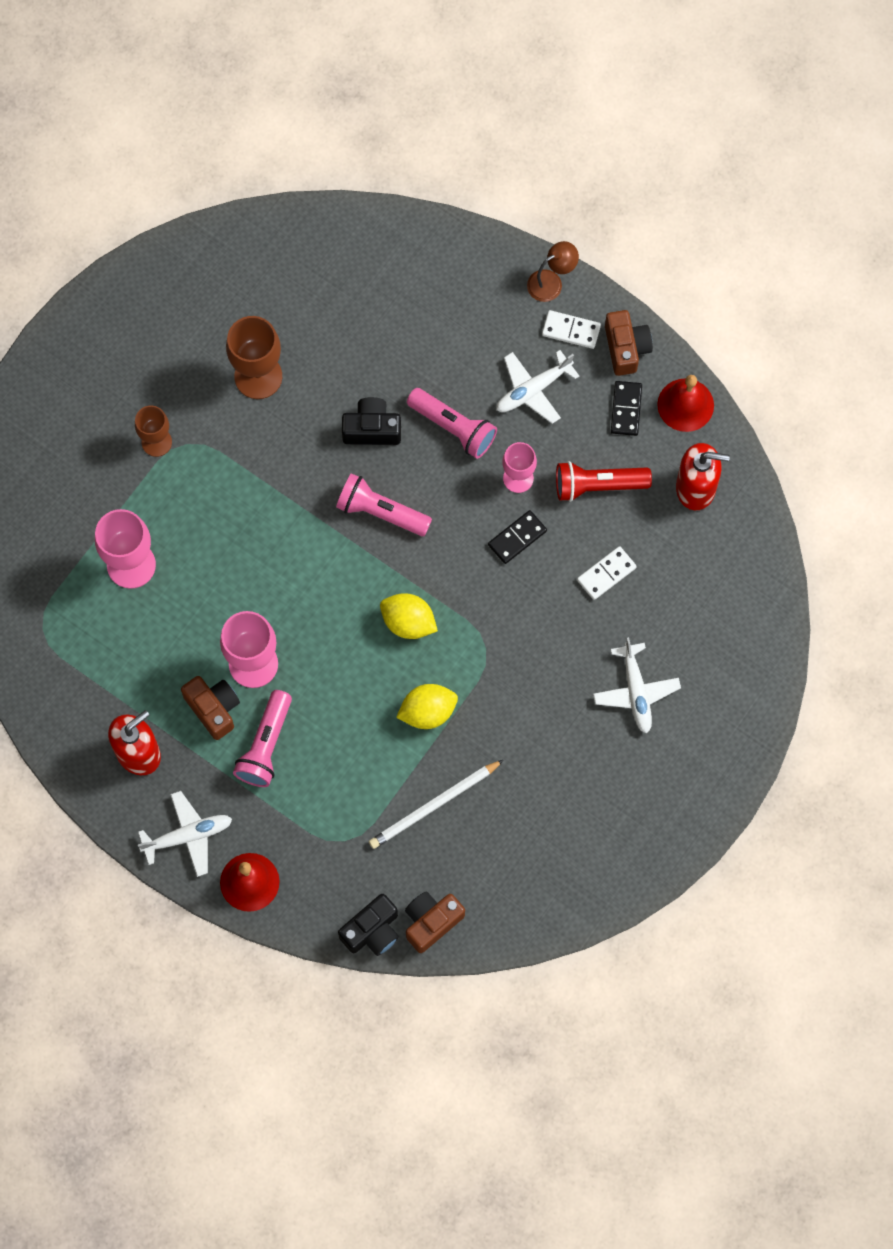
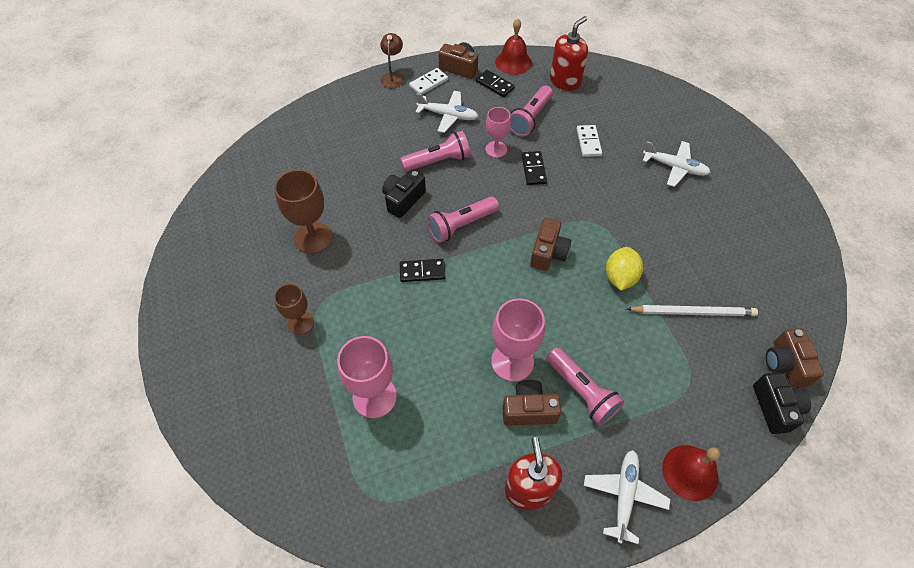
camera: 55 degrees left, 15 degrees down
white pencil [369,760,503,849] -> white pencil turned 90 degrees counterclockwise [627,305,758,316]
yellow lemon [380,593,438,639] -> brown camera [530,218,571,271]
white plane [496,350,579,424] -> white plane turned 75 degrees counterclockwise [416,91,478,133]
red flashlight [556,461,652,502] -> pink flashlight [510,86,553,137]
none -> black domino [400,259,445,282]

